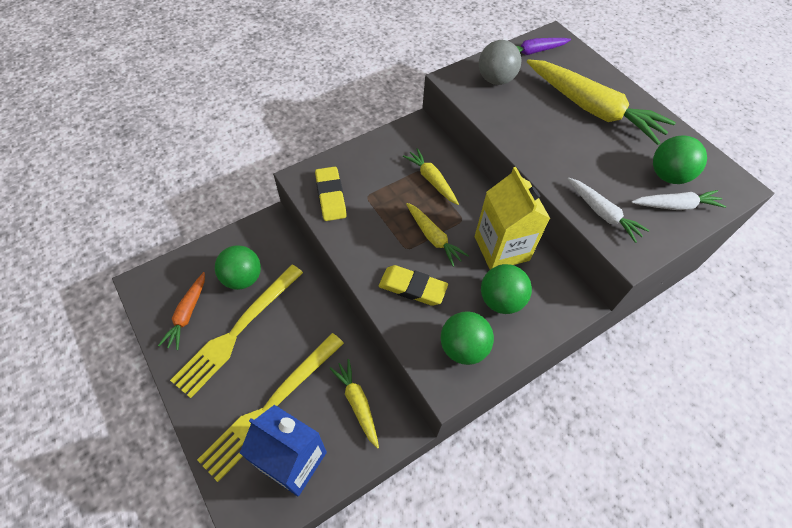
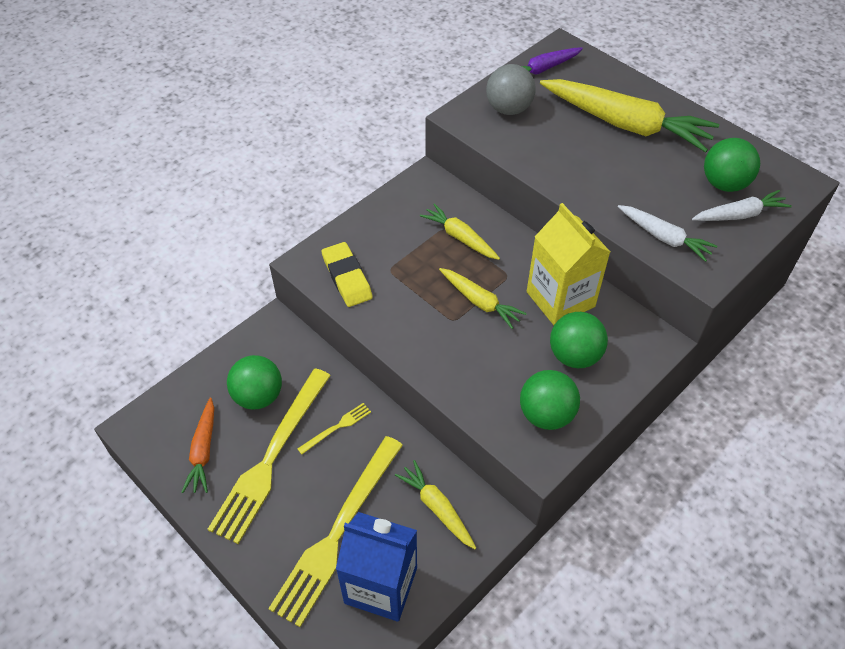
camera: 10 degrees left, 5 degrees down
yellow eraser [379,265,448,306] -> none
none -> yellow fork [297,403,371,454]

